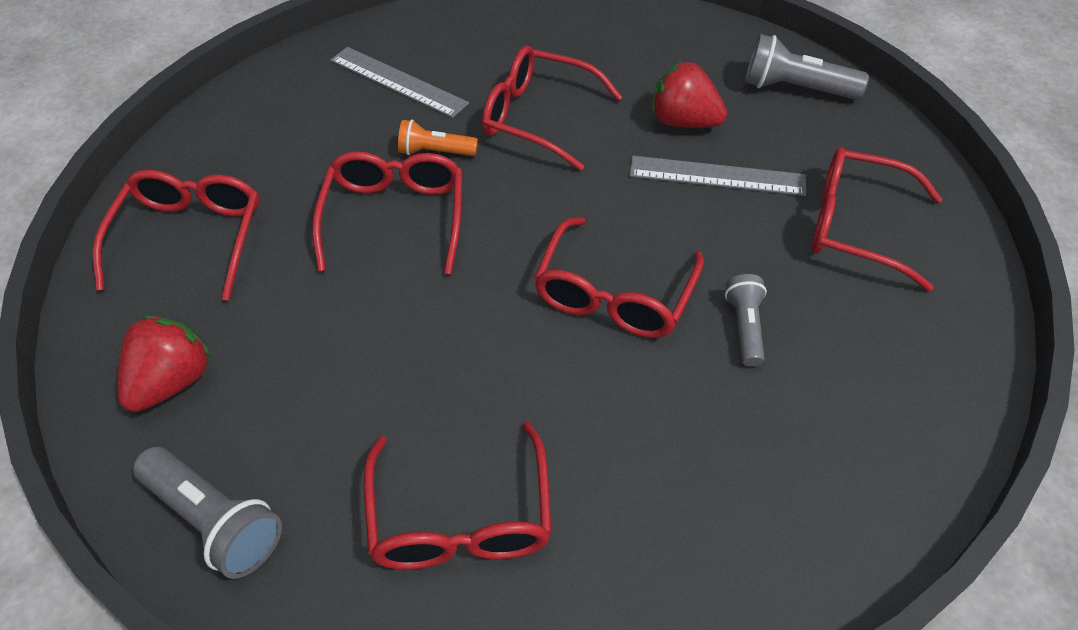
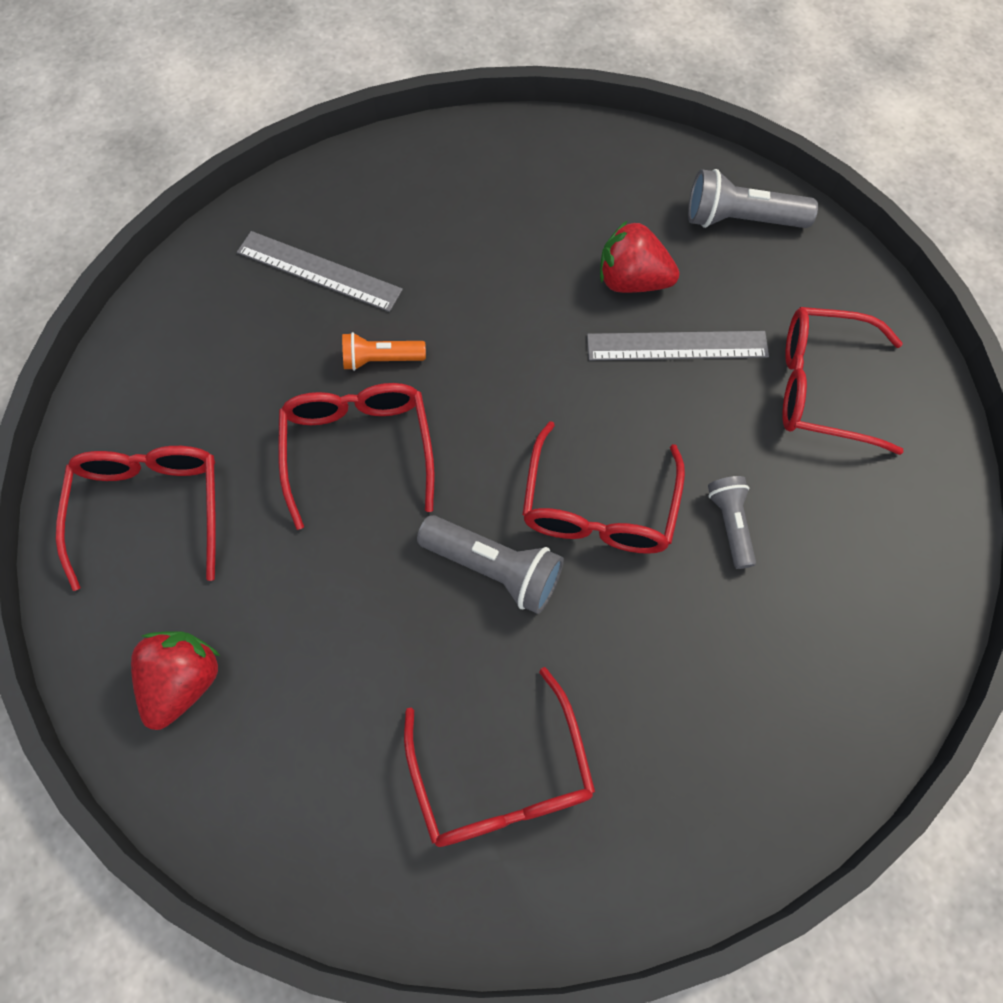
camera: 10 degrees left, 15 degrees up
grey flashlight [133,447,282,579] -> grey flashlight moved to [417,515,564,614]
red glasses [482,46,622,171] -> none

